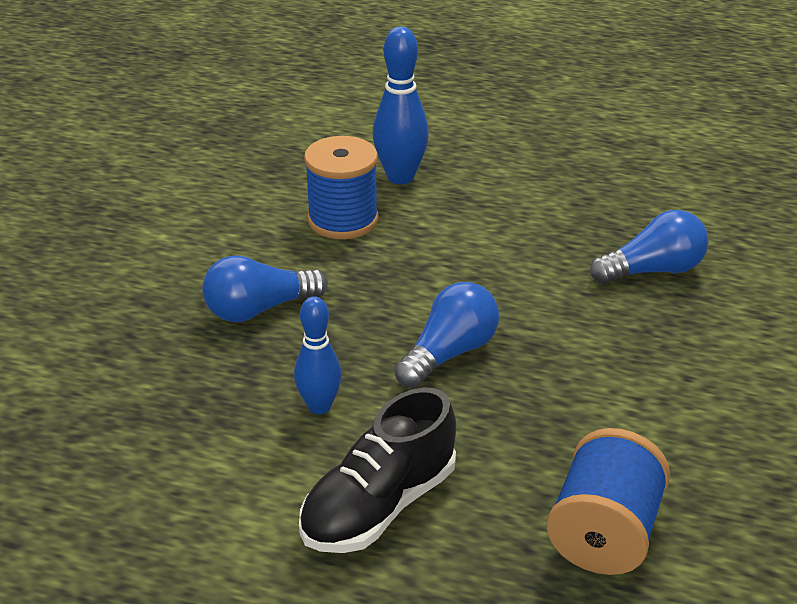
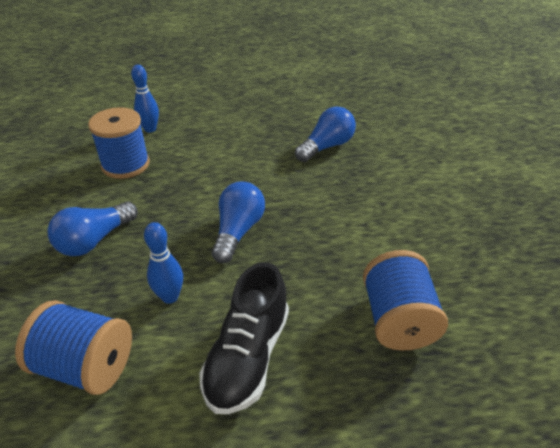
camera: 25 degrees left, 5 degrees up
blue bowling pin [373,27,429,184] -> blue bowling pin [131,65,159,133], size x0.66
none -> blue spool [15,300,132,395]

